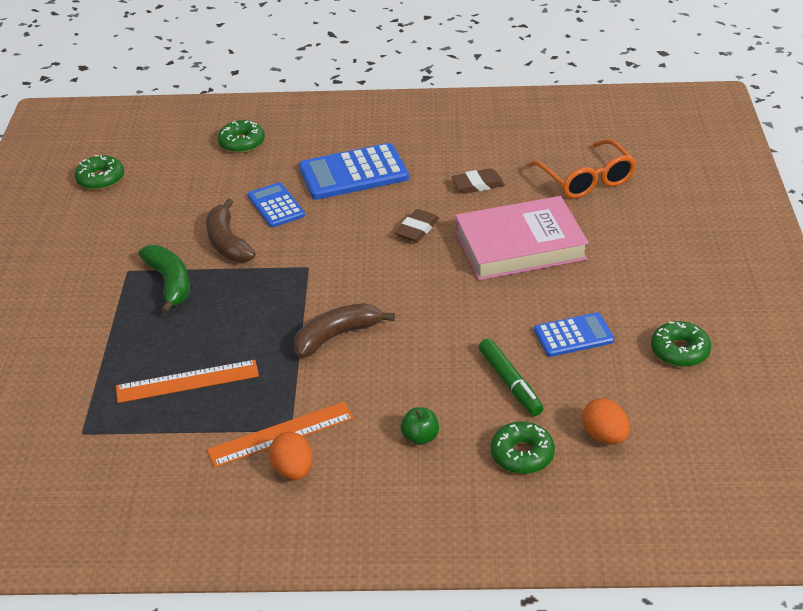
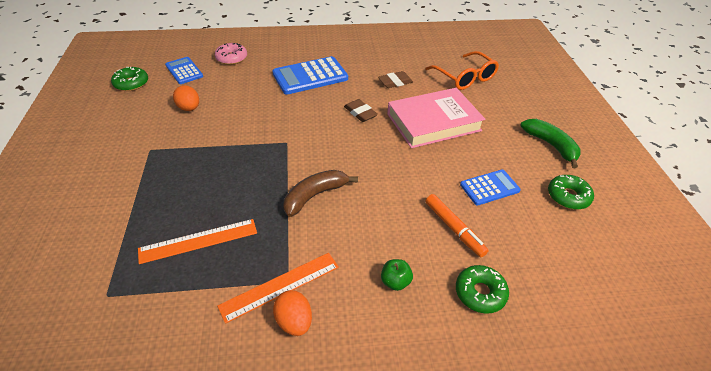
camera: 10 degrees left, 5 degrees up
green banana [138,245,190,314] -> green banana moved to [520,119,581,168]
brown banana [206,199,256,262] -> none
green donut [217,120,265,153] -> pink donut [215,43,247,65]
blue calculator [248,182,305,227] -> blue calculator moved to [165,57,203,84]
brown eraser [395,209,439,242] -> brown eraser turned 60 degrees counterclockwise [344,99,378,122]
green marker [479,338,544,416] -> orange marker [426,194,489,257]
orange egg [582,398,629,445] -> orange egg moved to [173,85,199,111]

